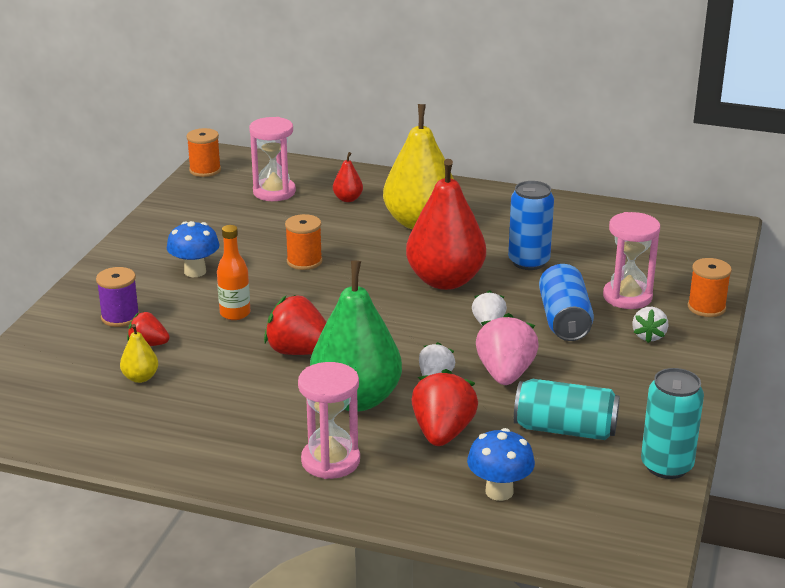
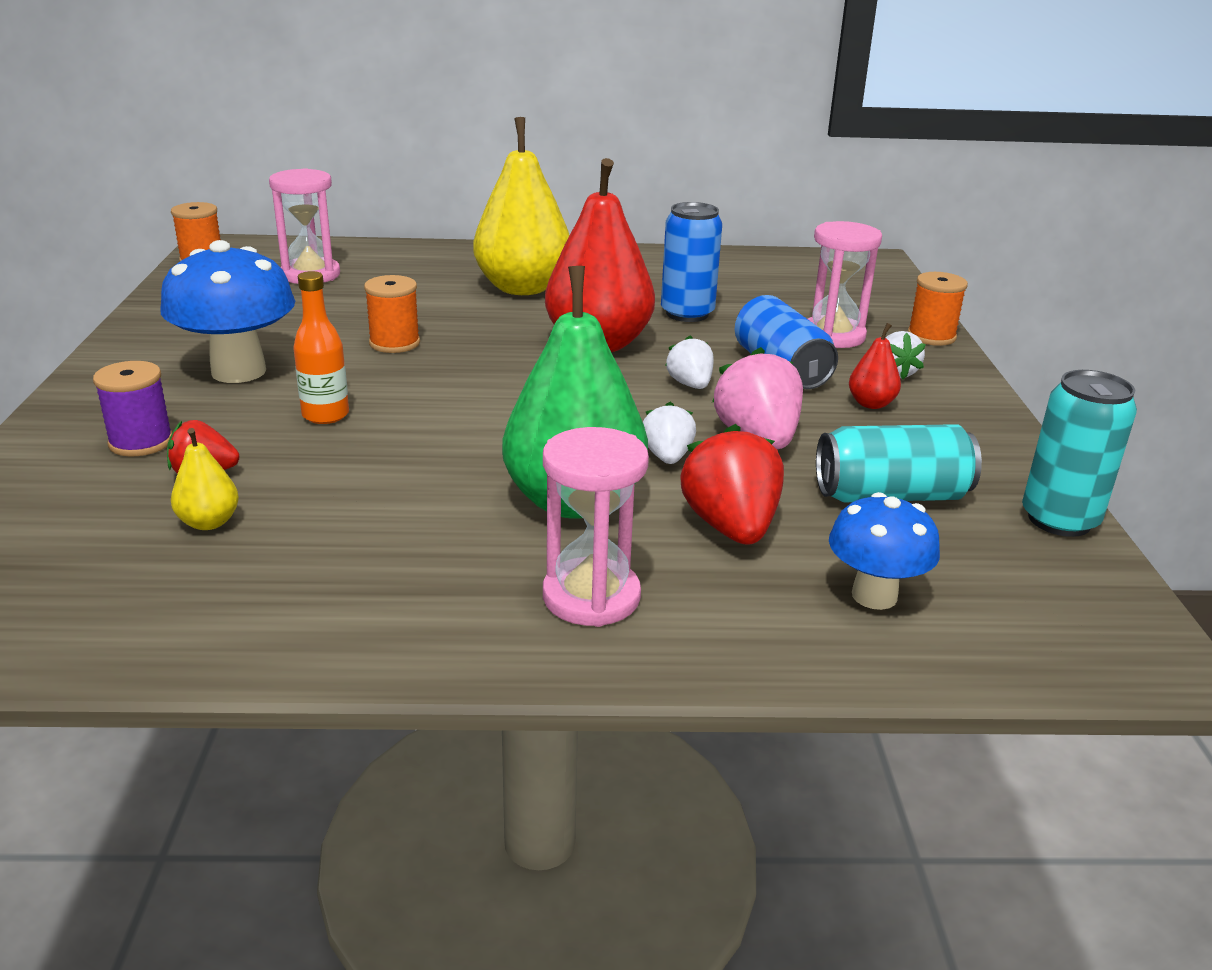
camera: 20 degrees left, 0 degrees up
blue mushroom [167,221,220,277] -> blue mushroom [160,240,295,383], size x1.61
red strawberry [264,295,326,355] -> none
red pear [333,152,363,202] -> red pear moved to [849,323,901,409]

